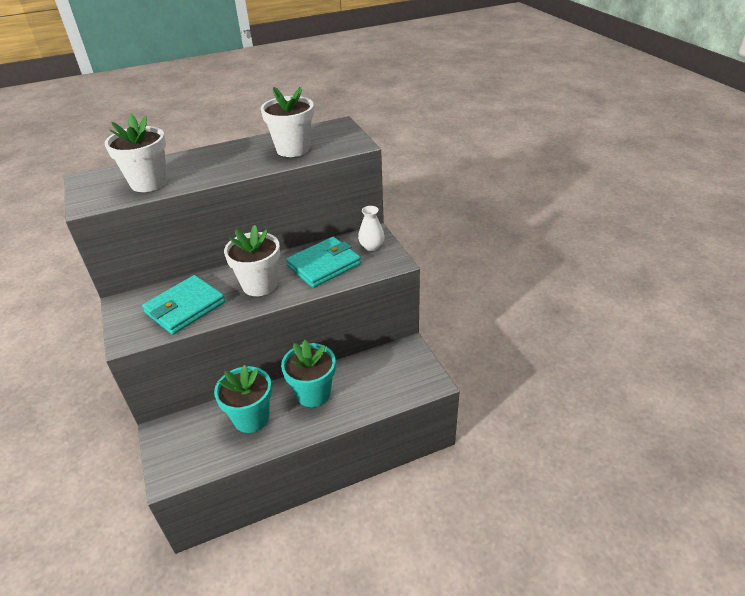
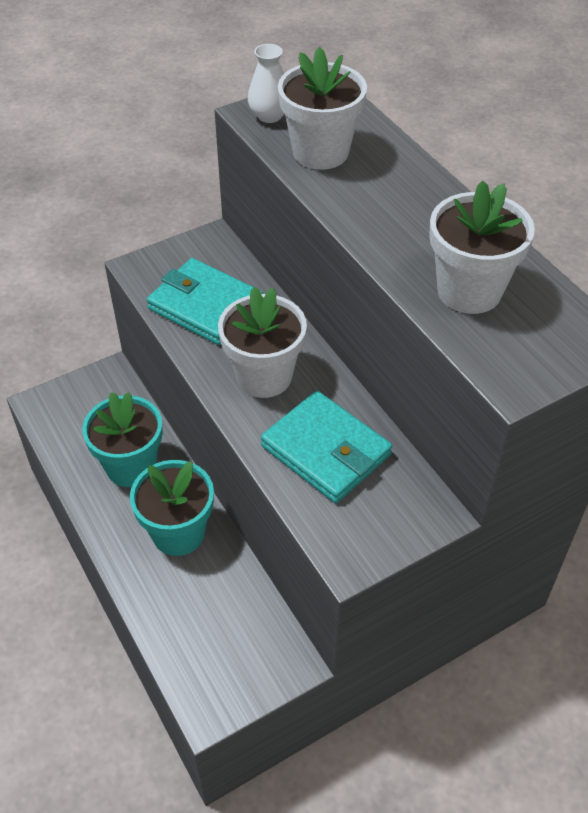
camera: 80 degrees right, 10 degrees up
white vase [358,206,385,251] -> white vase moved to [248,44,284,123]

